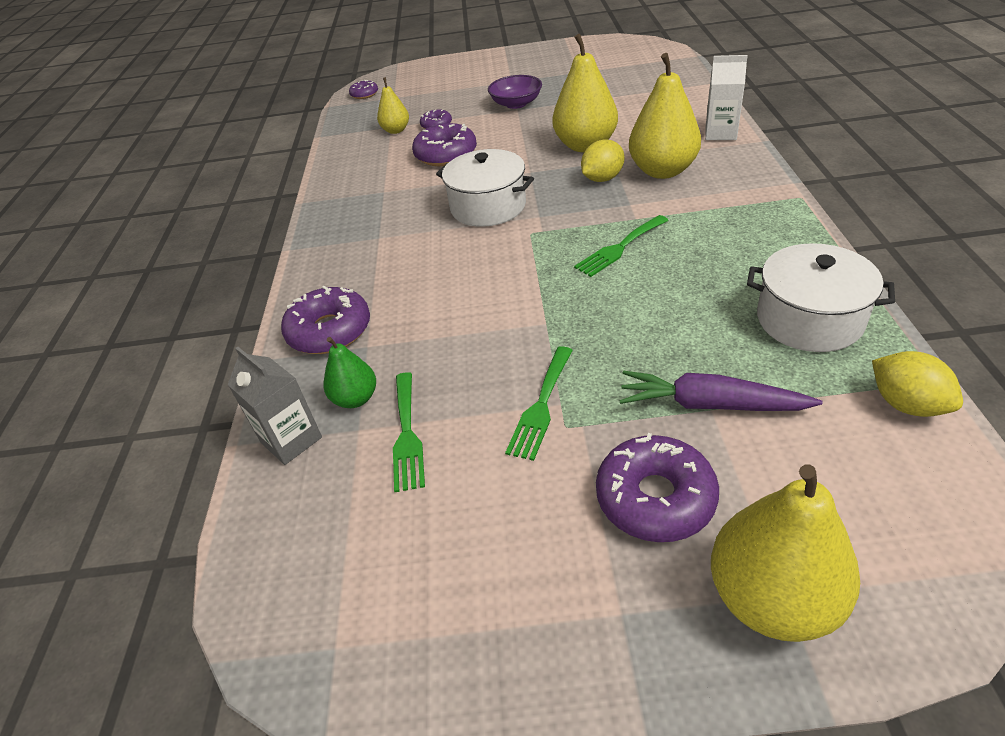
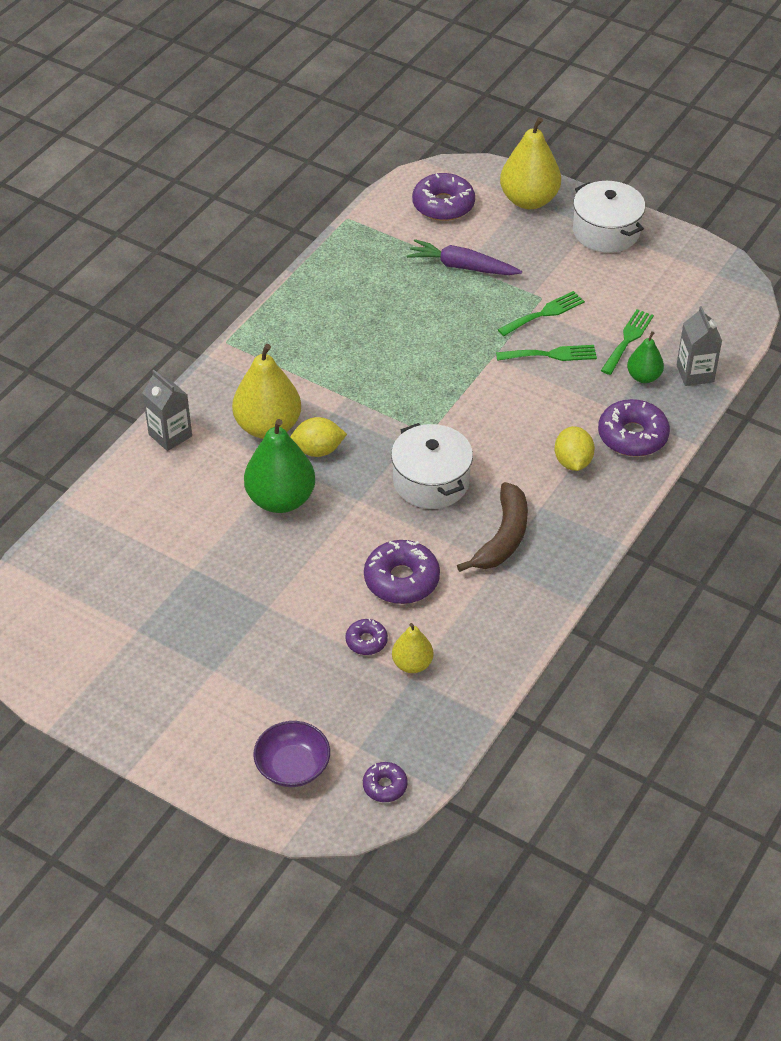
camera: 150 degrees left, 5 degrees up
purple bowl [488,75,542,109] -> purple bowl moved to [253,721,330,787]
yellow pear [552,34,618,152] -> green pear [244,419,315,513]
green fork [574,215,668,277] -> green fork moved to [496,345,597,361]
purple donut [596,433,719,542] -> purple donut moved to [412,173,475,221]
purple carrot [620,371,823,411] -> purple carrot turned 150 degrees clockwise [407,239,522,275]
white carton [705,55,748,140] -> grey carton [142,370,192,451]
white pot [747,243,895,352] -> white pot moved to [573,181,645,253]
yellow lemon [872,351,963,417] -> yellow lemon moved to [555,426,595,471]
none -> brown banana [457,482,528,572]

